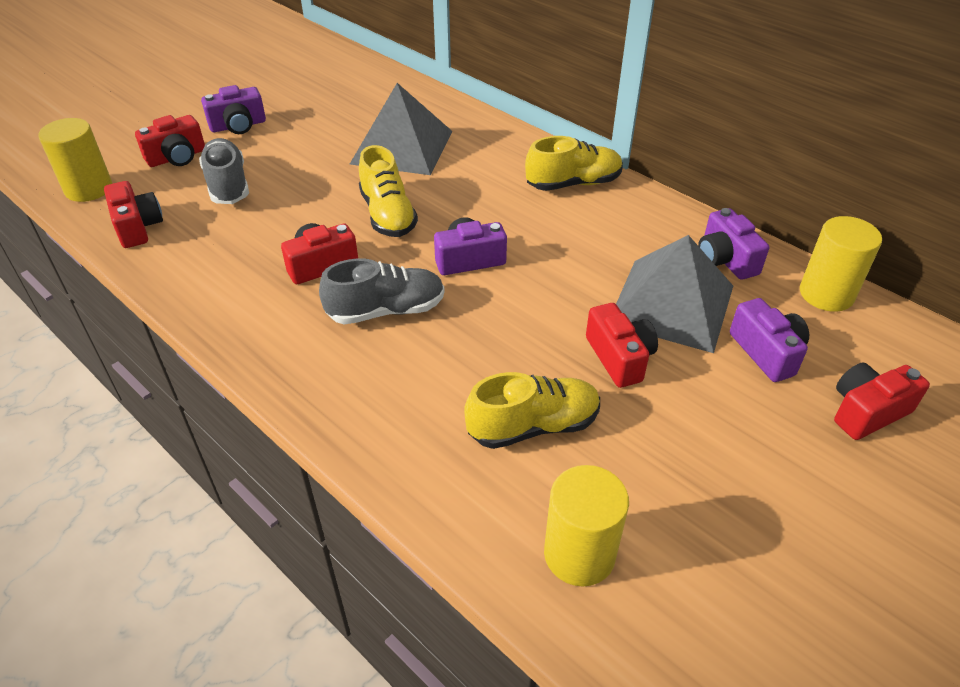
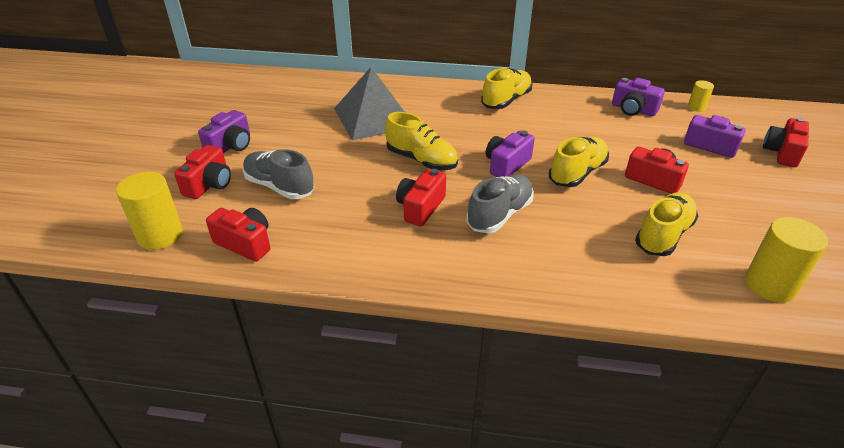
camera: 35 degrees left, 5 degrees down
grey pyramid [616,235,733,353] -> none
yellow cylinder [800,216,882,312] -> yellow cylinder [688,80,714,112], size x0.53
none -> yellow shoe [549,137,609,187]

